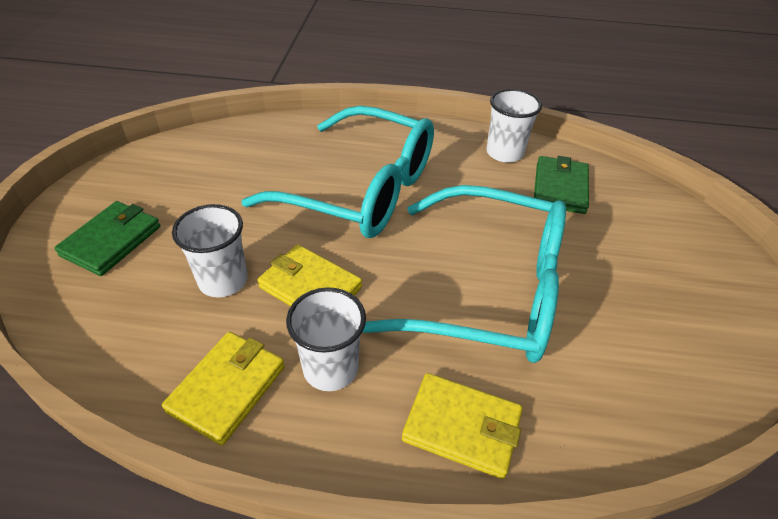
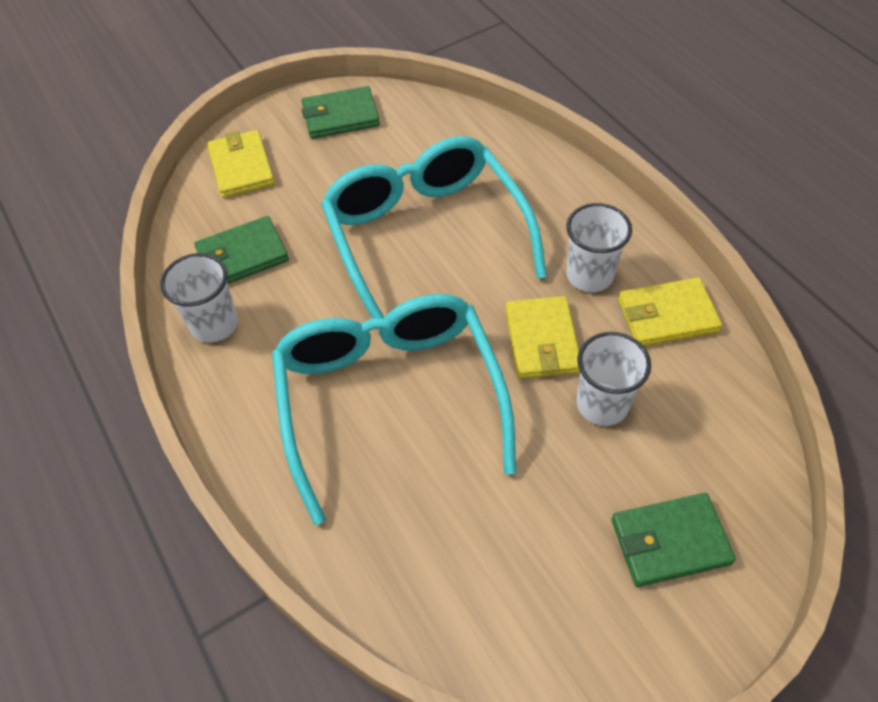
camera: 125 degrees left, 10 degrees up
yellow wallet [402,373,523,479] -> yellow wallet moved to [207,130,275,198]
none -> green wallet [302,86,380,139]

